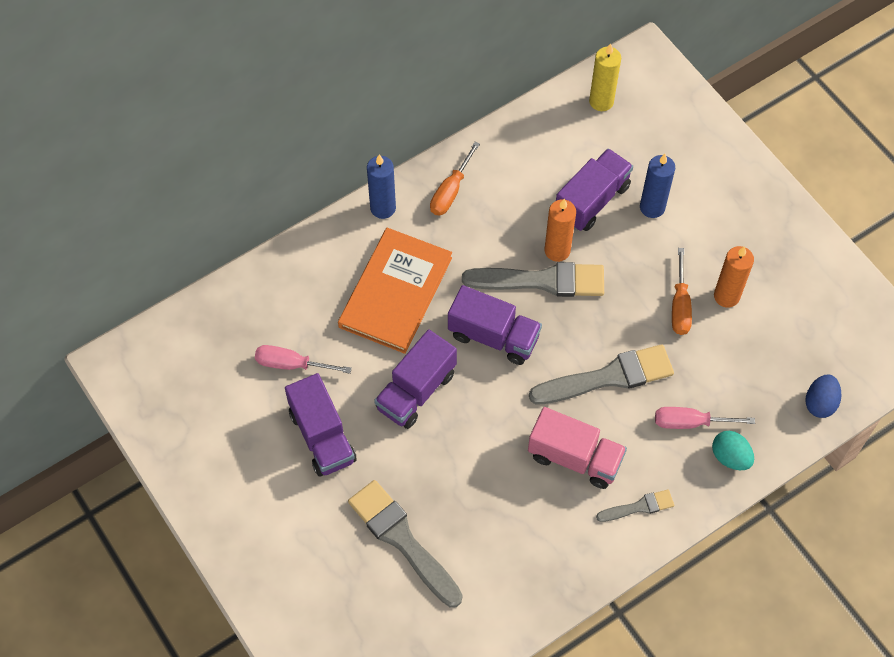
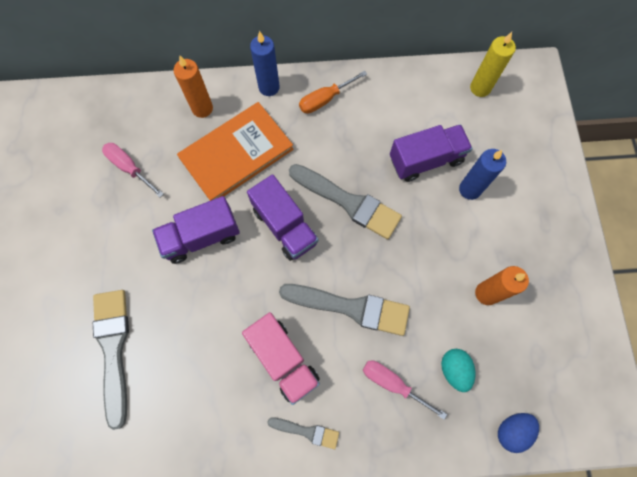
camera: 30 degrees right, 10 degrees up
purple truck [285,373,357,477] -> none
orange candle [545,199,576,262] -> orange candle moved to [173,55,213,118]
orange screwdriver [672,248,692,335] -> none
turquoise egg [712,431,754,470] -> turquoise egg moved to [441,349,476,392]

